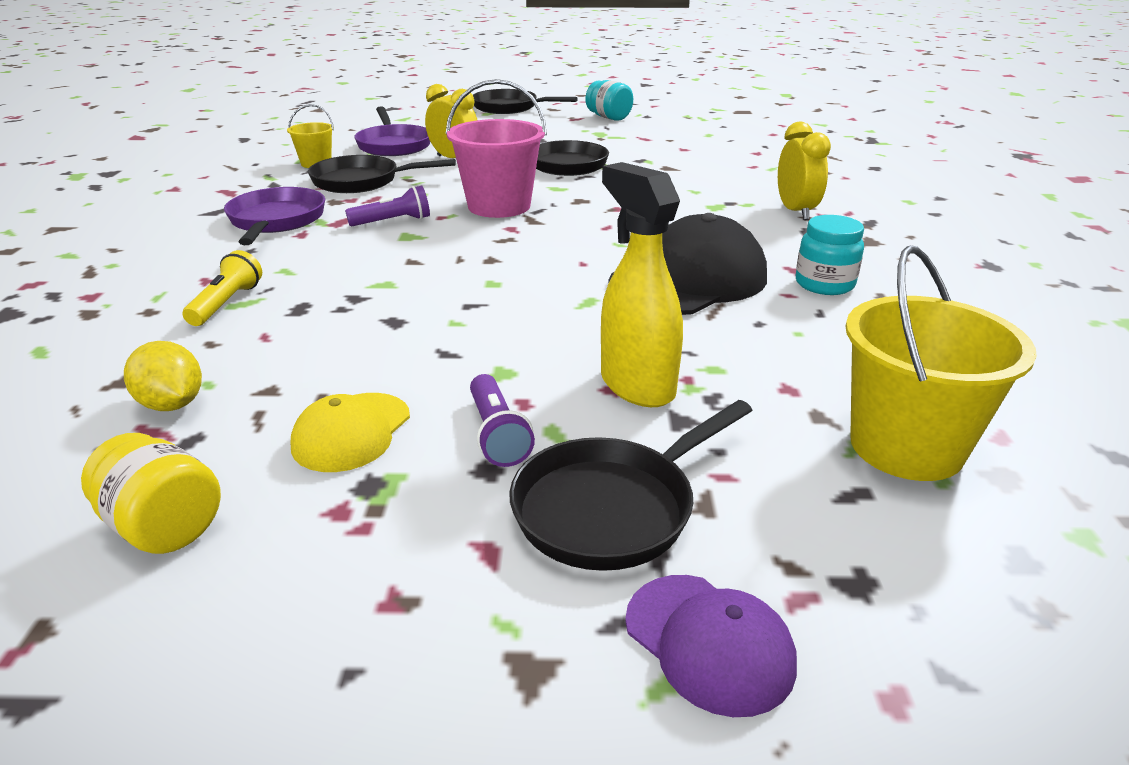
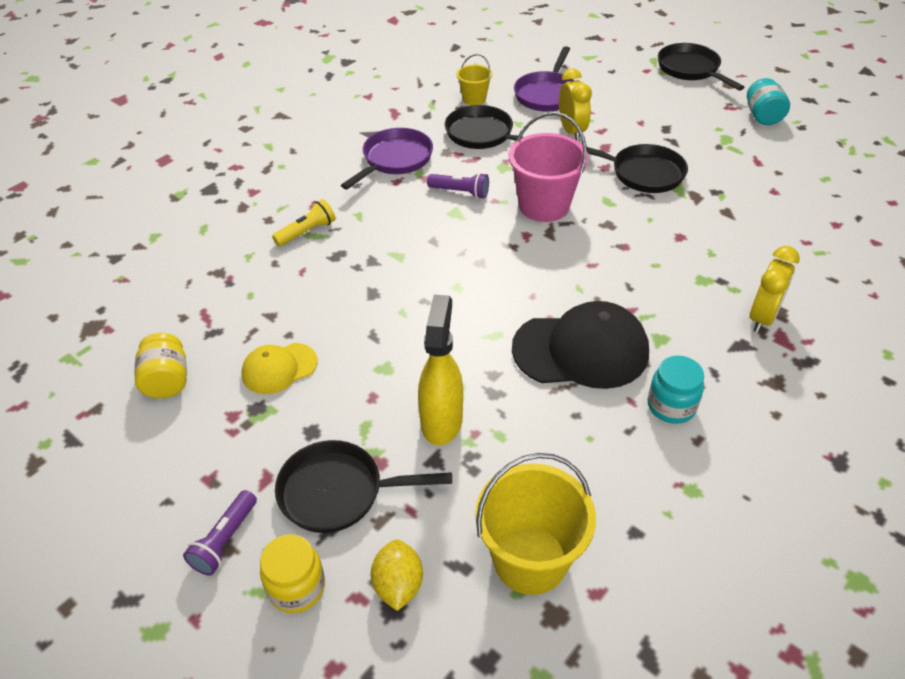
camera: 40 degrees right, 15 degrees up
yellow lemon [124,341,202,411] -> yellow lemon moved to [371,539,423,611]
purple flashlight [470,374,535,467] -> purple flashlight moved to [183,490,257,575]
purple cap [625,575,797,717] -> yellow jar [260,534,325,613]

